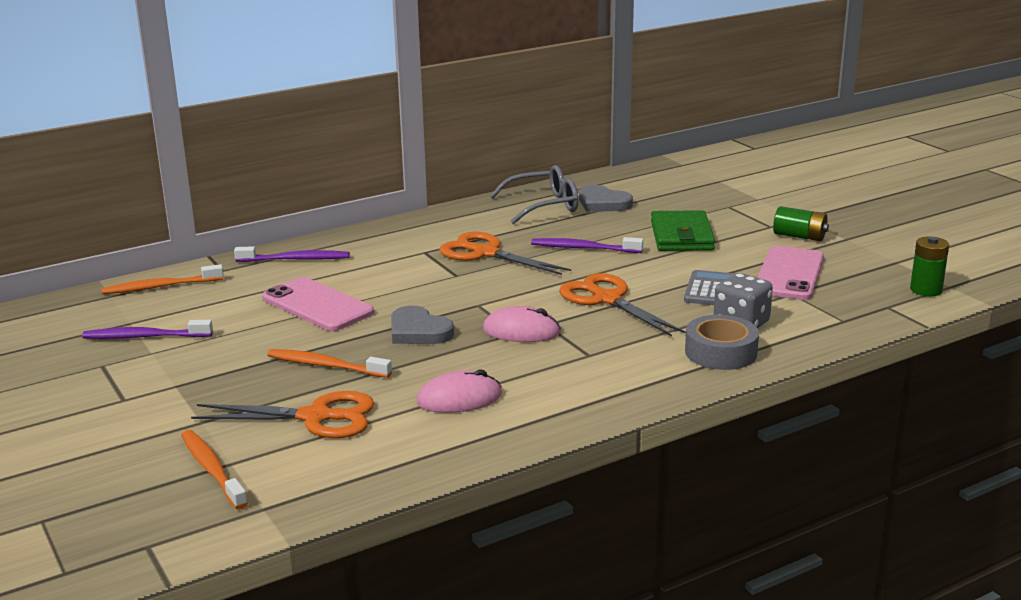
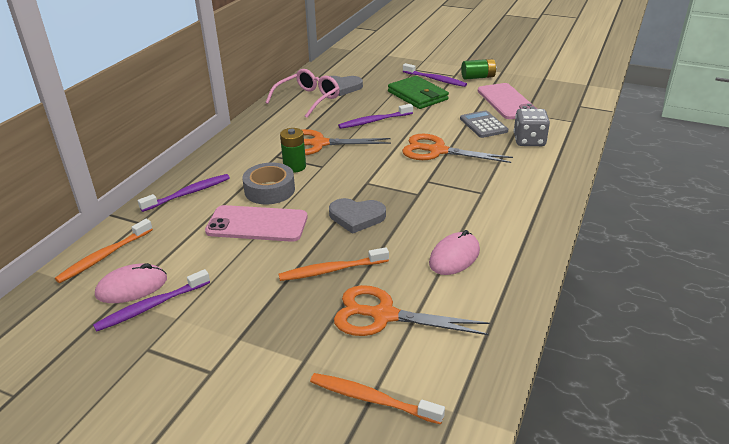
camera: 35 degrees left, 10 degrees up
orange scissors [191,391,375,438] -> orange scissors turned 135 degrees counterclockwise [334,285,490,336]
pink mouse [483,306,561,342] -> pink mouse moved to [95,263,167,303]
grey glasses [490,165,578,224] -> pink glasses [265,69,340,118]
grey tape [685,315,759,370] -> grey tape moved to [242,163,295,204]
green battery [910,236,949,296] -> green battery moved to [280,128,306,173]
none -> purple toothbrush [403,63,467,87]

